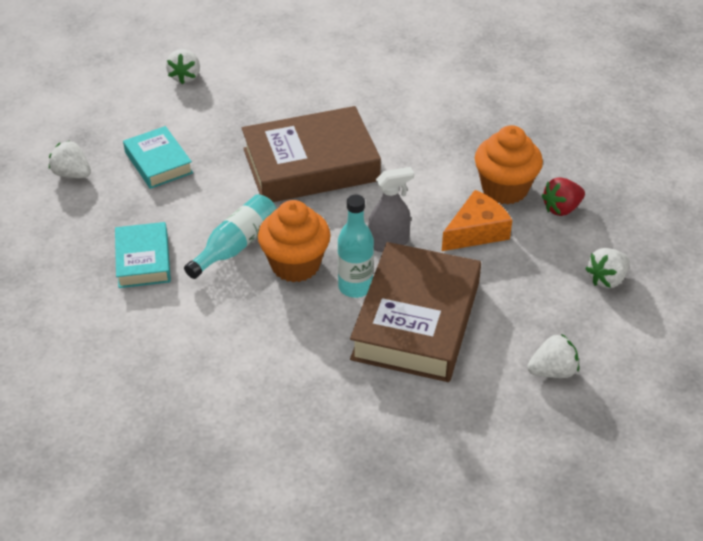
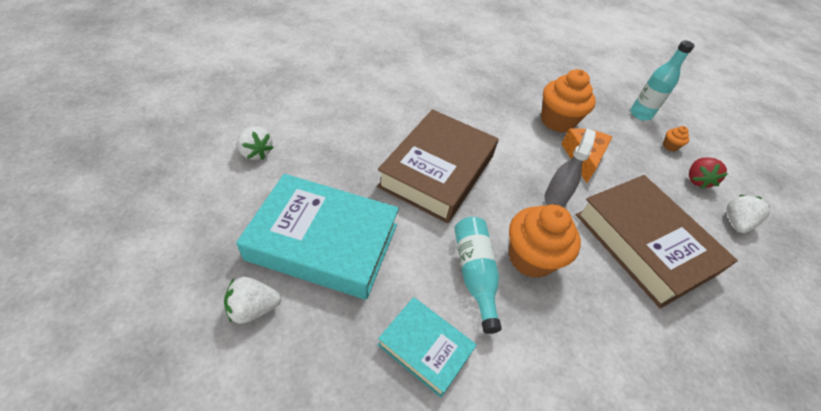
camera: 50 degrees left, 5 degrees up
turquoise book [123,126,193,189] -> turquoise book [236,174,399,300], size x1.86
turquoise bottle [337,195,374,298] -> turquoise bottle moved to [630,40,695,121]
red strawberry [542,177,585,216] -> red strawberry moved to [689,157,728,189]
white strawberry [585,248,630,288] -> orange cupcake [663,126,689,152]

